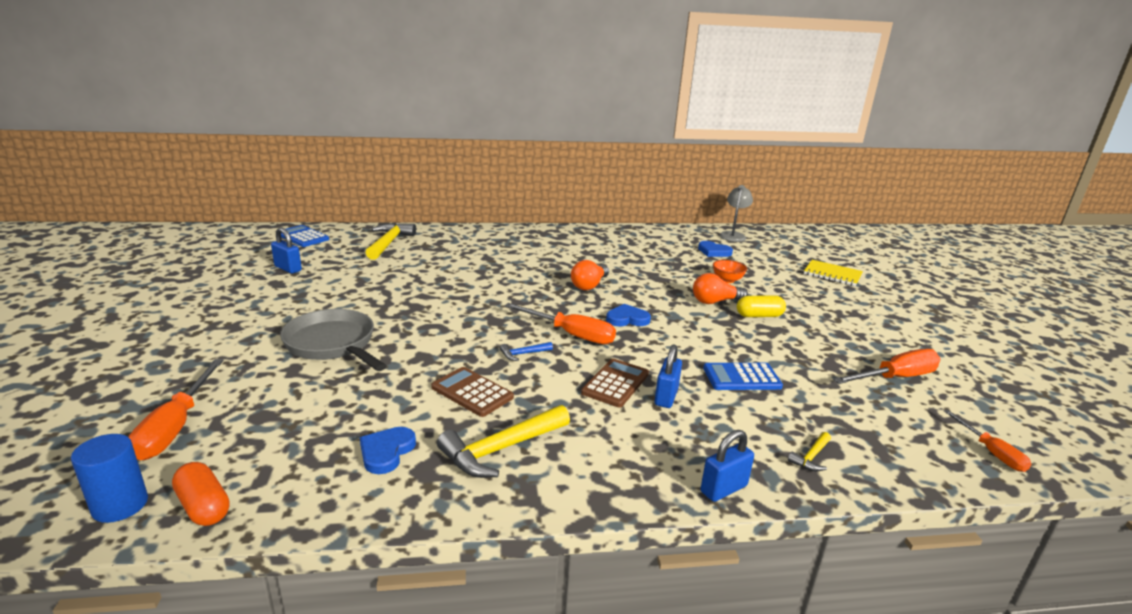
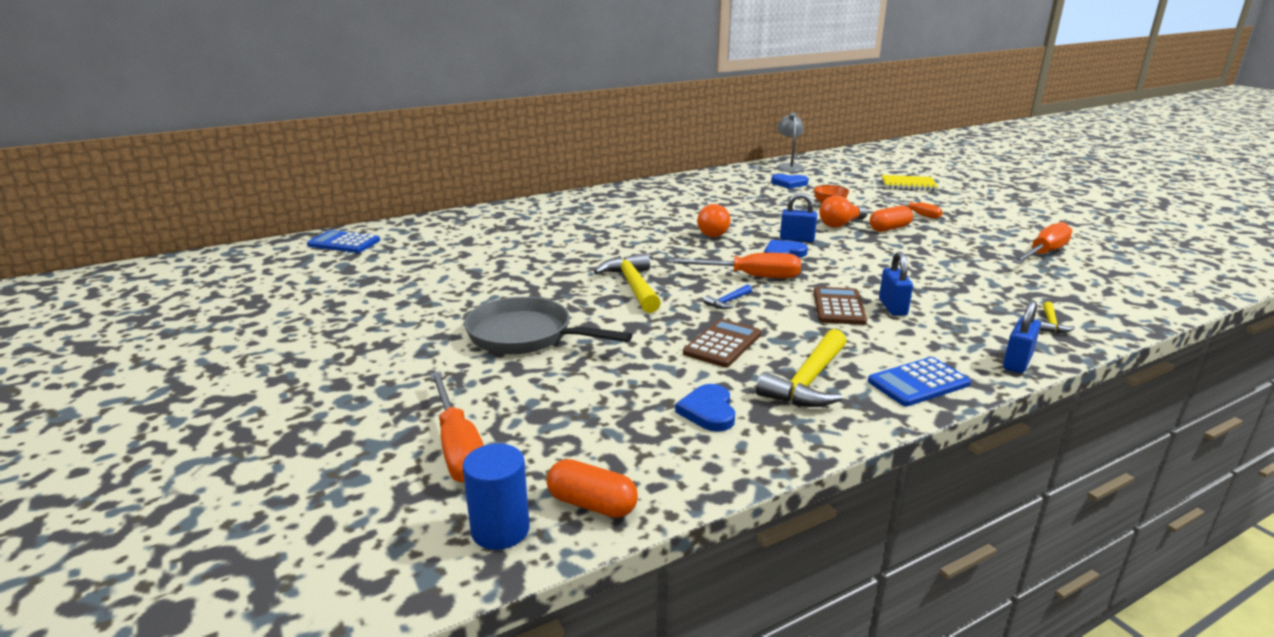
camera: 20 degrees left, 0 degrees up
blue padlock [271,227,302,274] -> blue padlock moved to [780,193,817,242]
yellow hammer [365,223,416,260] -> yellow hammer moved to [594,253,661,313]
brown calculator [431,367,514,417] -> brown calculator turned 105 degrees clockwise [683,319,761,367]
blue calculator [703,363,783,390] -> blue calculator moved to [868,357,971,406]
yellow capsule [737,295,786,317] -> orange capsule [870,206,913,232]
orange screwdriver [944,410,1031,472] -> orange screwdriver moved to [881,198,942,219]

